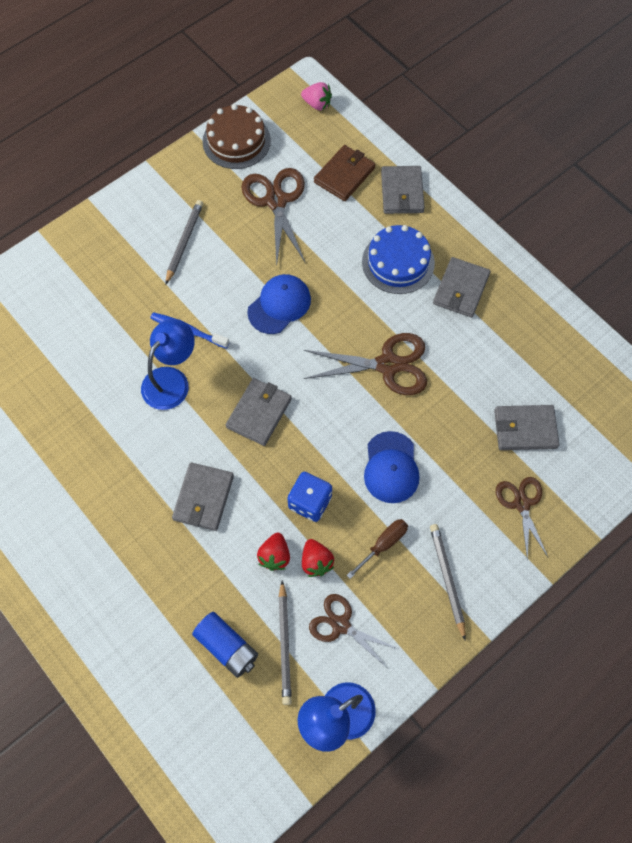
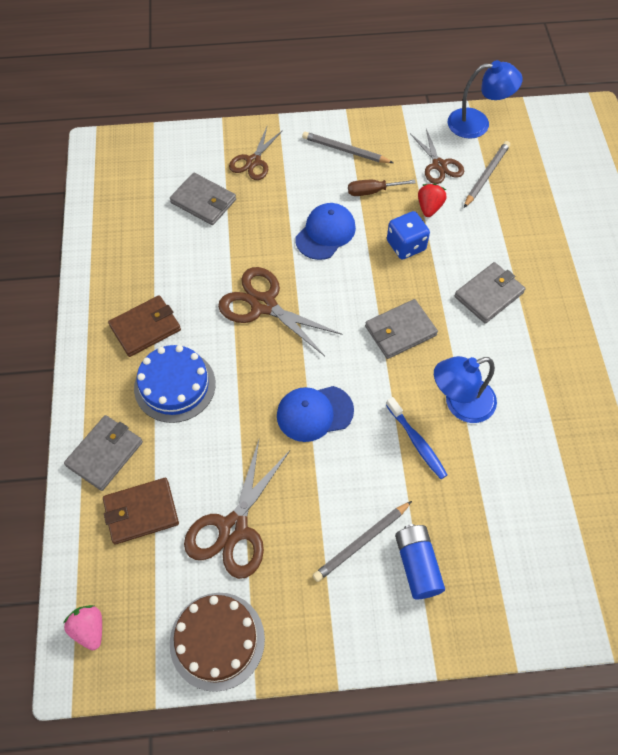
camera: 145 degrees left, 5 degrees down
blue battery [192,612,258,678] -> blue battery moved to [395,524,445,599]
red strawberry [257,533,290,571] -> none
grey pencil [430,524,466,640] -> grey pencil turned 90 degrees clockwise [302,132,393,163]
grey wallet [433,257,491,317] -> brown wallet [108,295,181,357]

